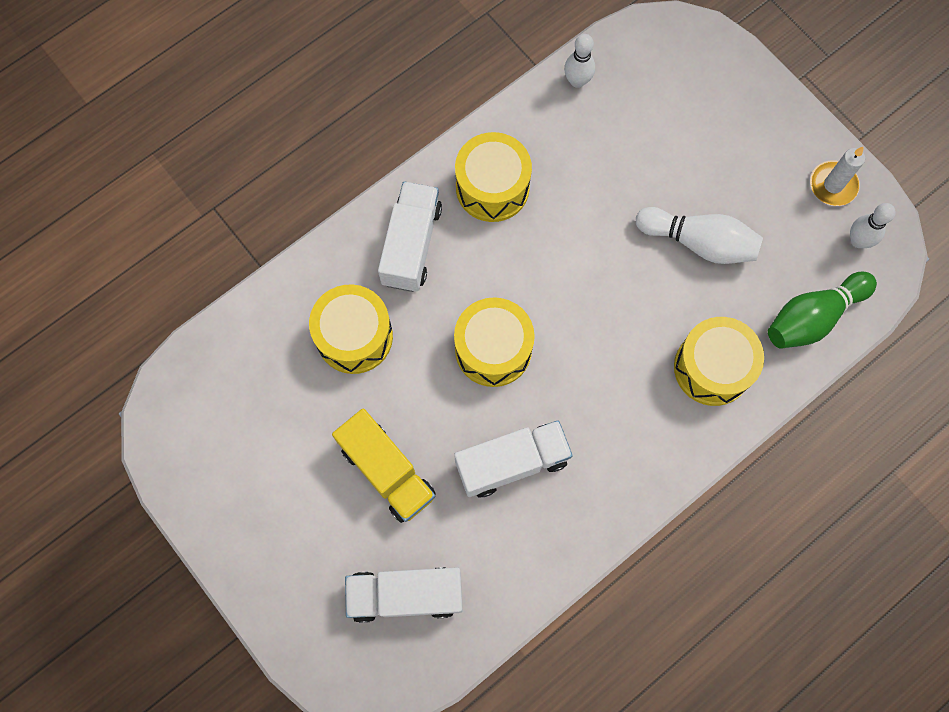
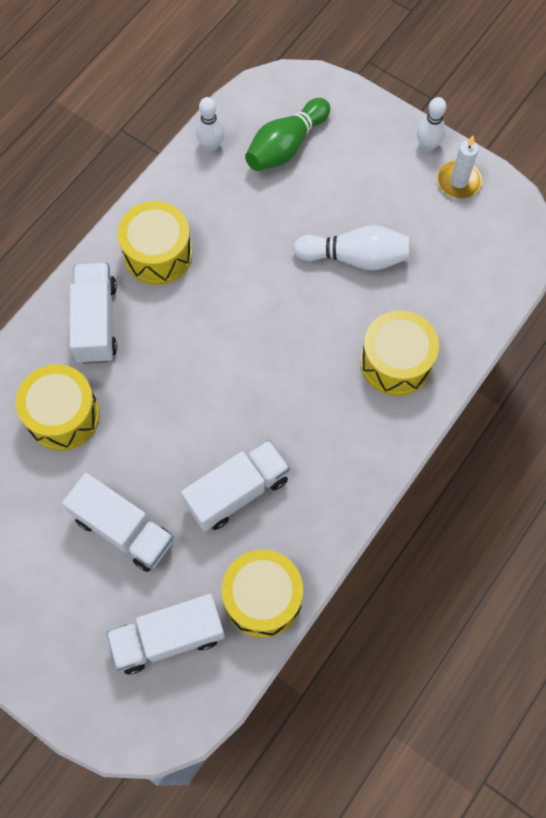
camera: 15 degrees left, 5 degrees down
yellow truck [332,408,436,523] -> white truck [62,473,173,572]
yellow drum [454,297,535,387] -> yellow drum moved to [222,549,303,638]
green bowling pin [768,272,877,349] -> green bowling pin moved to [245,98,330,171]
white bowling pin [850,203,896,248] -> white bowling pin moved to [417,97,446,152]

